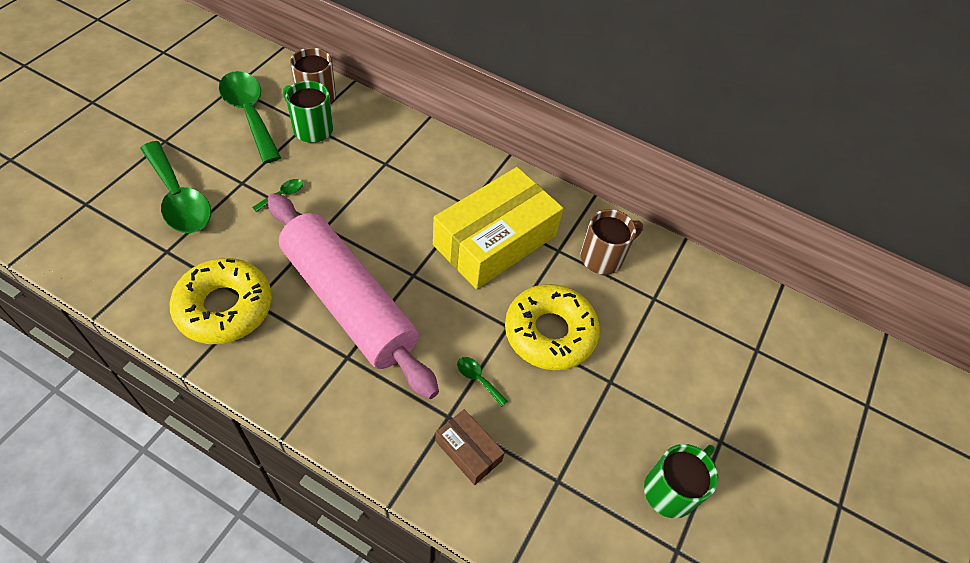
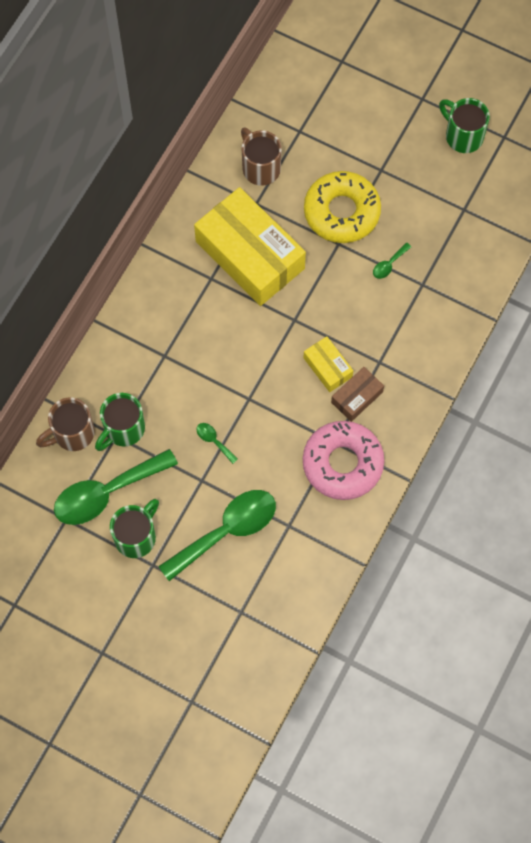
camera: 85 degrees left, 15 degrees up
yellow donut [170,258,272,344] -> pink donut [303,421,384,500]
pink rolling pin [268,193,439,399] -> yellow box [303,336,353,392]
brown box [435,409,505,485] -> brown box moved to [331,367,384,422]
none -> green mug [110,499,159,558]

